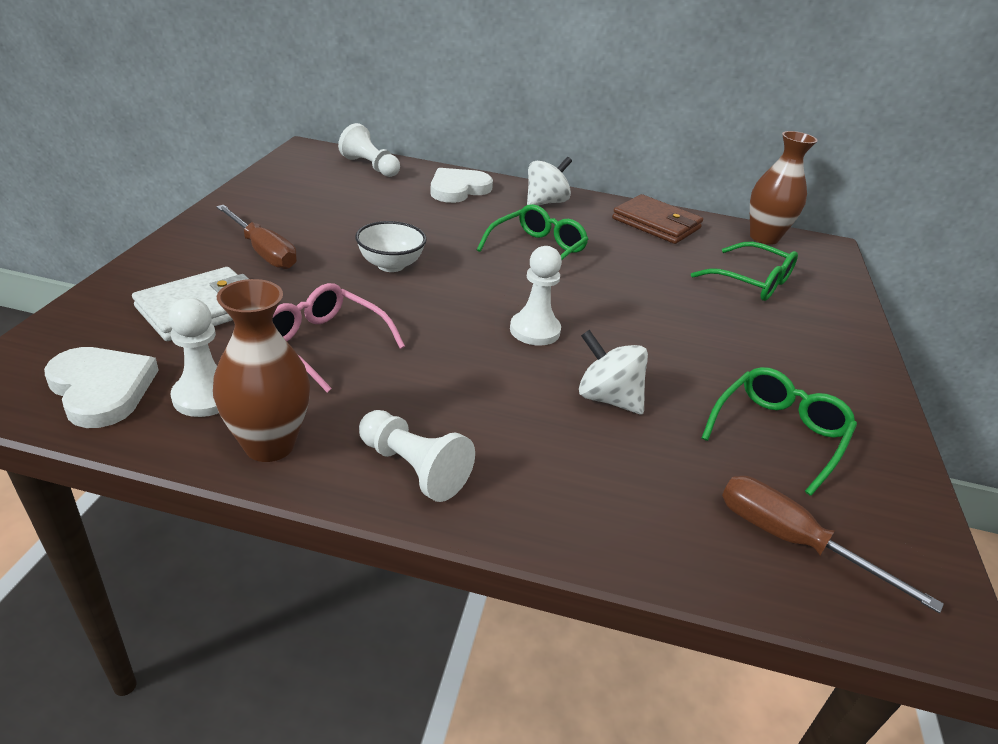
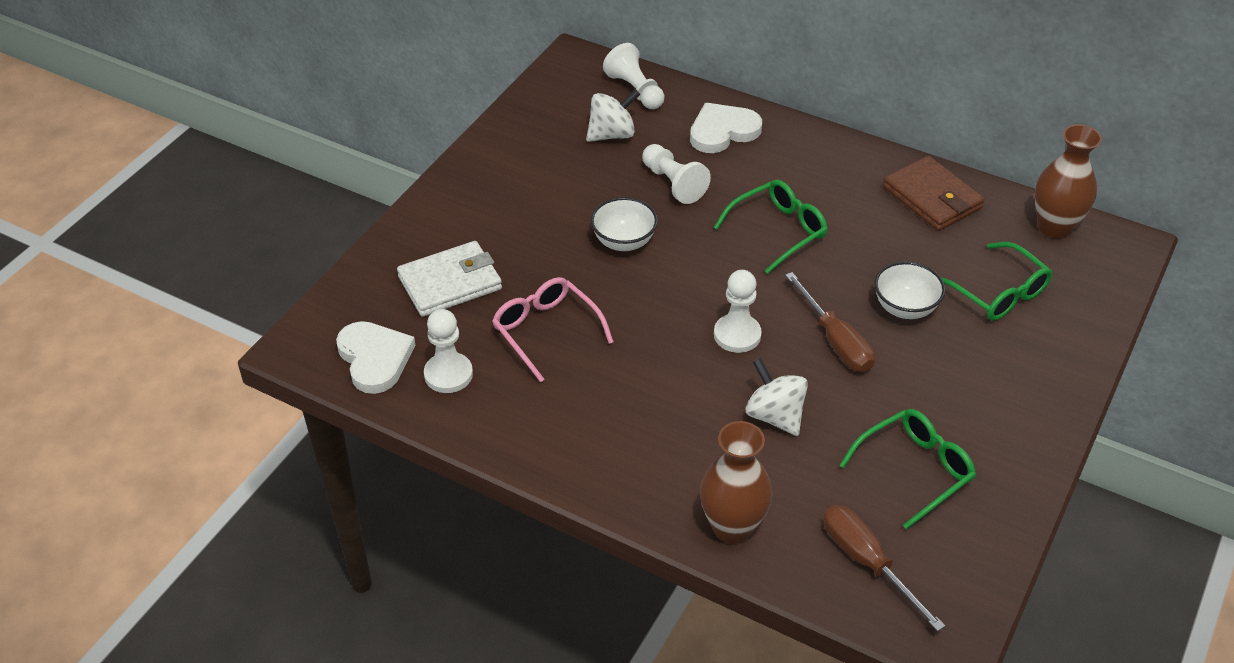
camera: 20 degrees right, 10 degrees up
brown vase [213,279,310,462] -> brown vase moved to [700,421,773,544]
brown screwdriver [216,205,297,269] -> brown screwdriver moved to [785,272,875,372]
white pawn [359,410,475,502] -> white pawn moved to [642,144,711,204]
white spinning top [527,157,572,205] -> white spinning top moved to [586,89,640,142]
none -> white bowl [874,261,946,319]

